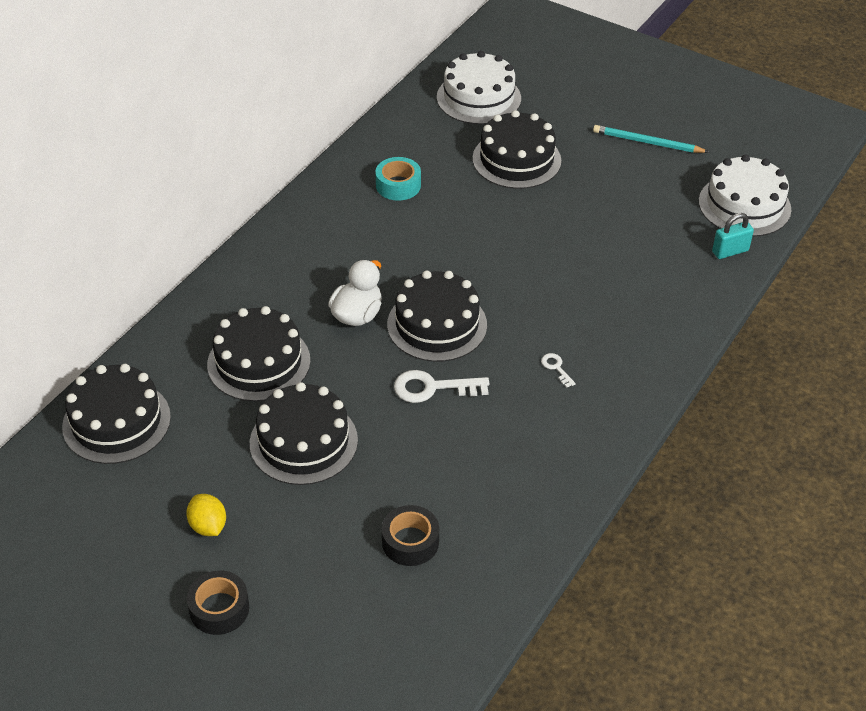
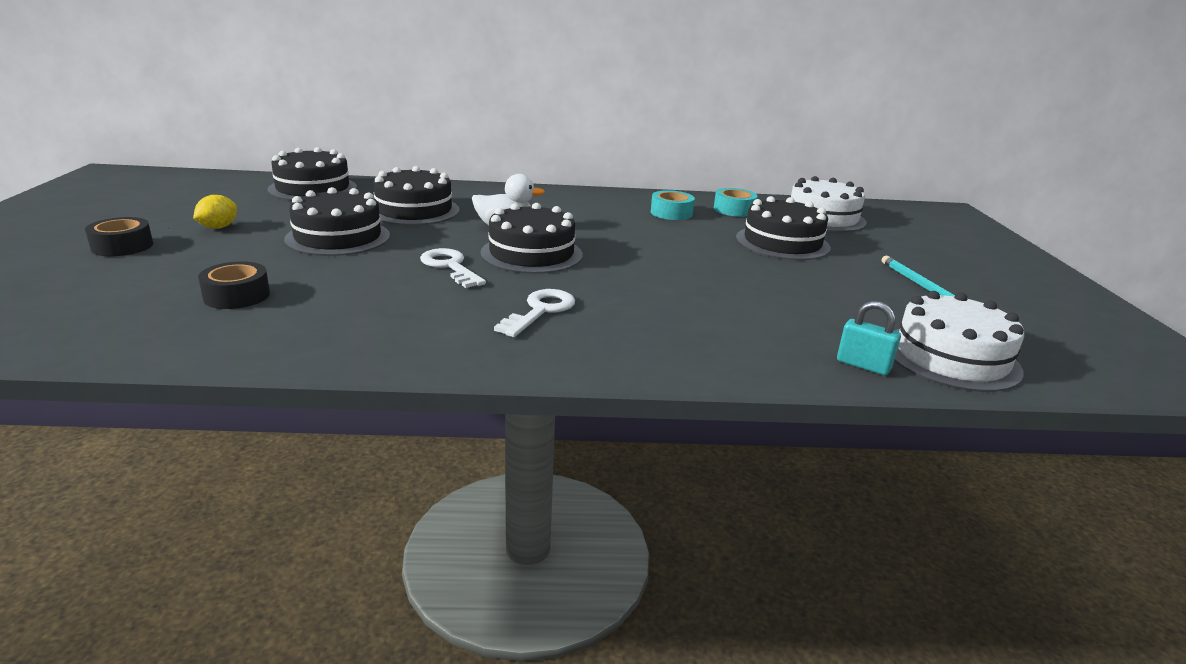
camera: 55 degrees right, 20 degrees down
white key [541,353,576,388] -> white key [494,289,575,337], size x1.96
none -> turquoise tape [714,188,758,217]

